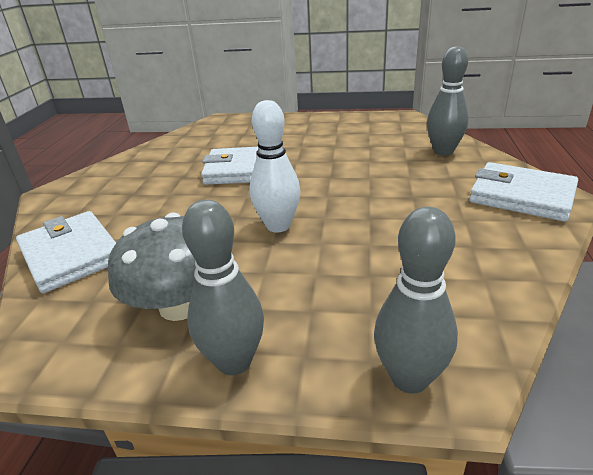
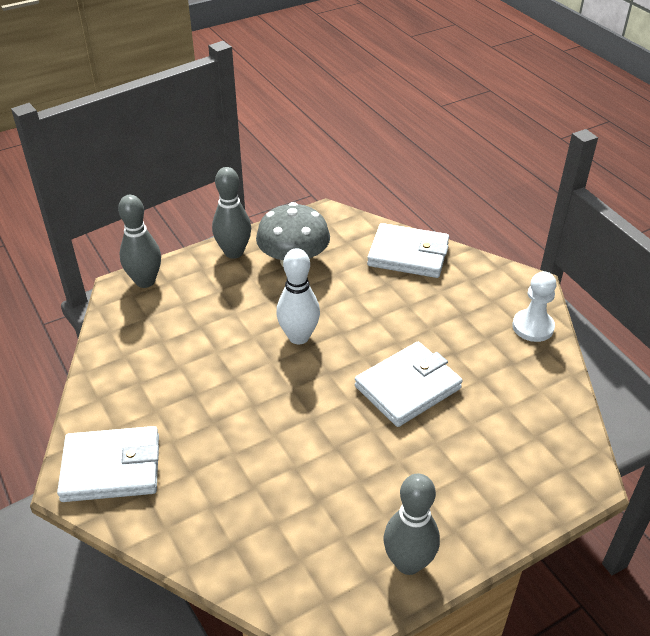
camera: 140 degrees right, 10 degrees up
grey bowling pin [427,46,469,156] -> grey bowling pin moved to [384,473,440,575]
none -> white pawn [512,271,557,342]

